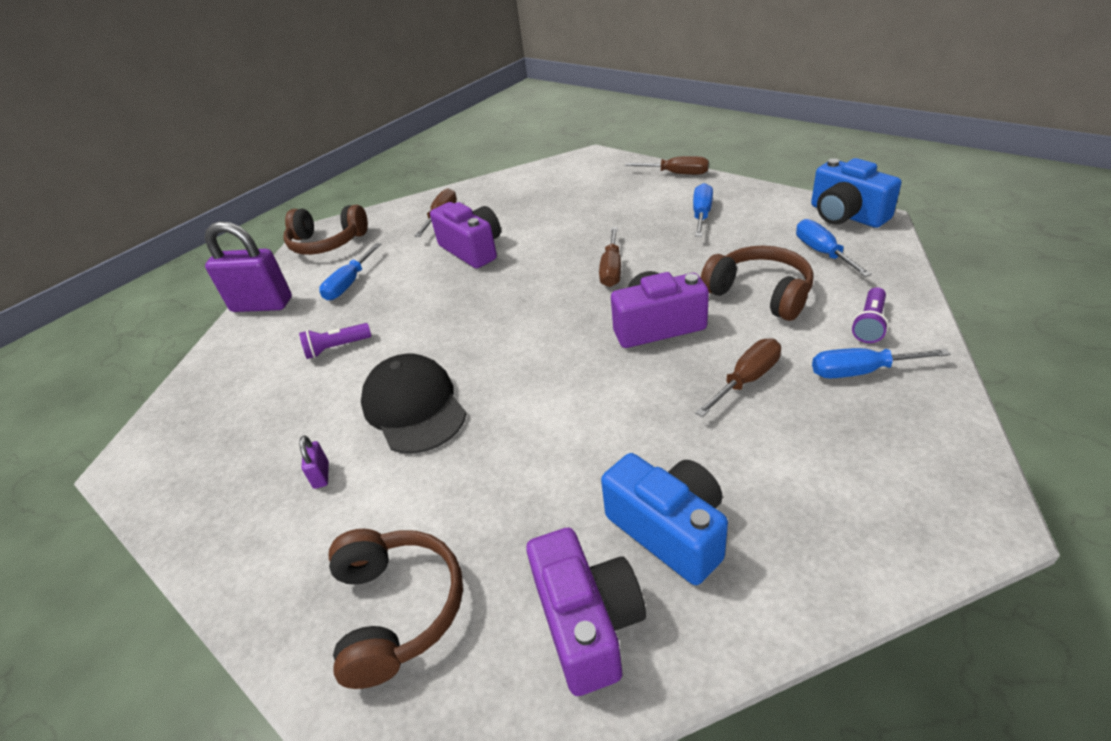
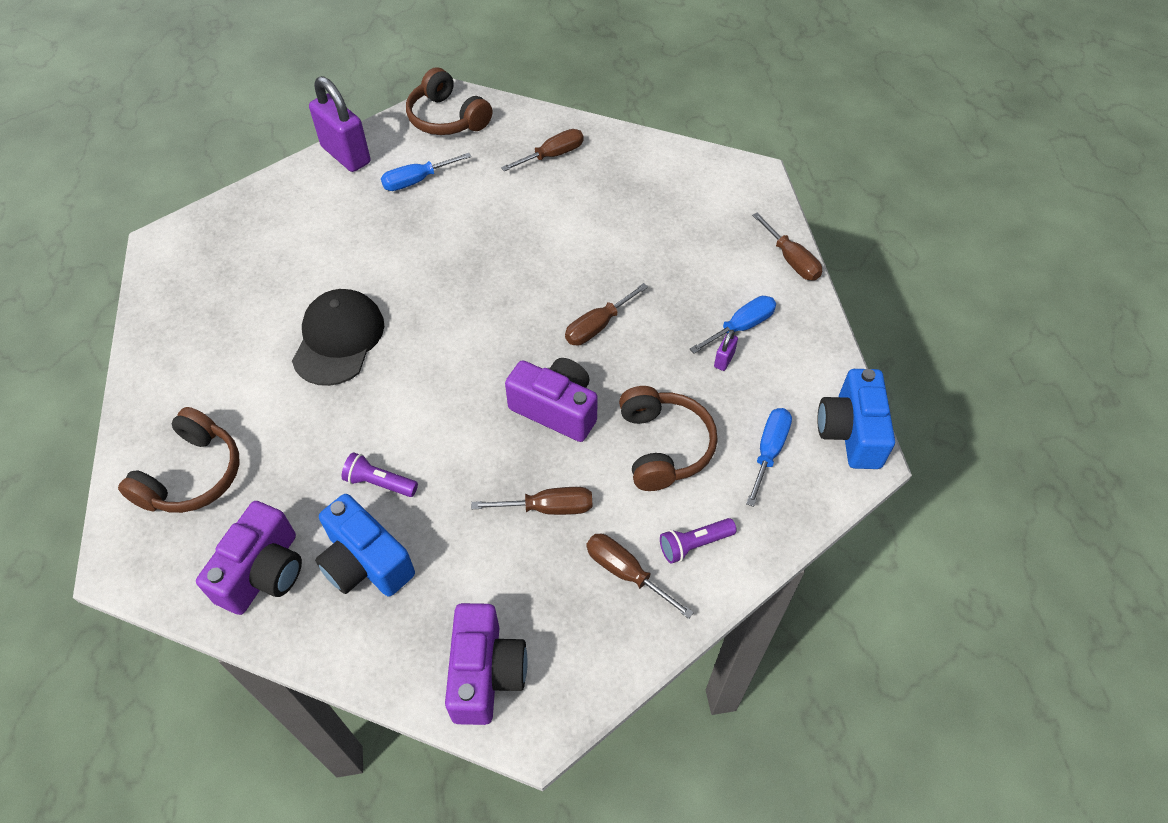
camera: 35 degrees right, 15 degrees up
purple flashlight [299,323,371,359] -> purple flashlight moved to [341,452,418,497]
purple padlock [299,435,329,489] -> purple padlock moved to [714,330,738,371]
purple camera [430,202,501,268] -> purple camera moved to [445,603,528,725]
blue camera [601,453,728,585] -> blue camera turned 135 degrees clockwise [315,494,415,597]
blue screwdriver [812,348,950,378] -> brown screwdriver [586,533,694,619]

